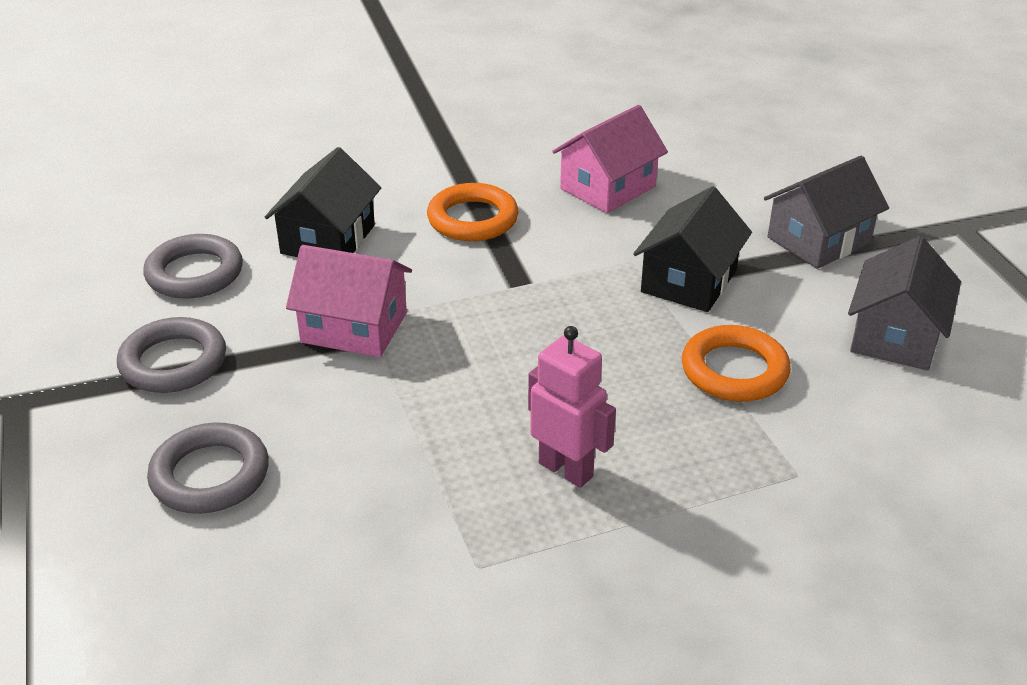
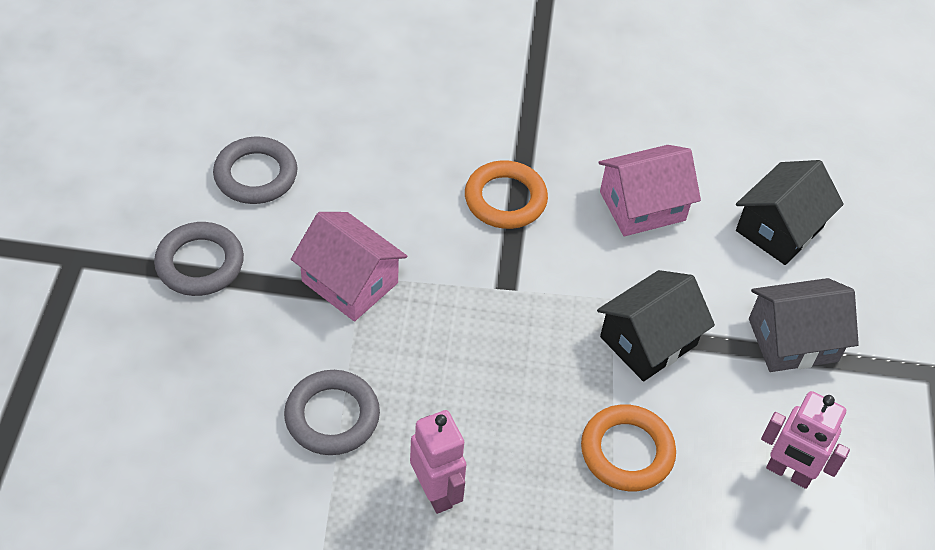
camera: 20 degrees right, 15 degrees up
grey ring [147,422,269,514] -> grey ring moved to [284,370,380,455]
black house [265,147,381,257] -> black house moved to [736,160,844,265]
grey house [848,236,961,370] -> pink robot [761,391,850,489]

